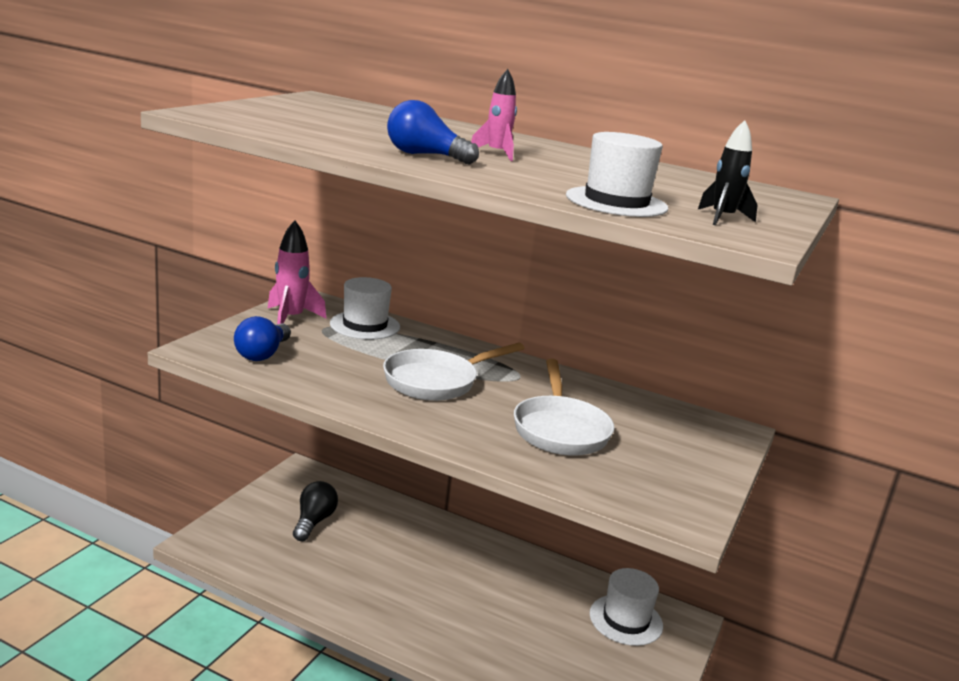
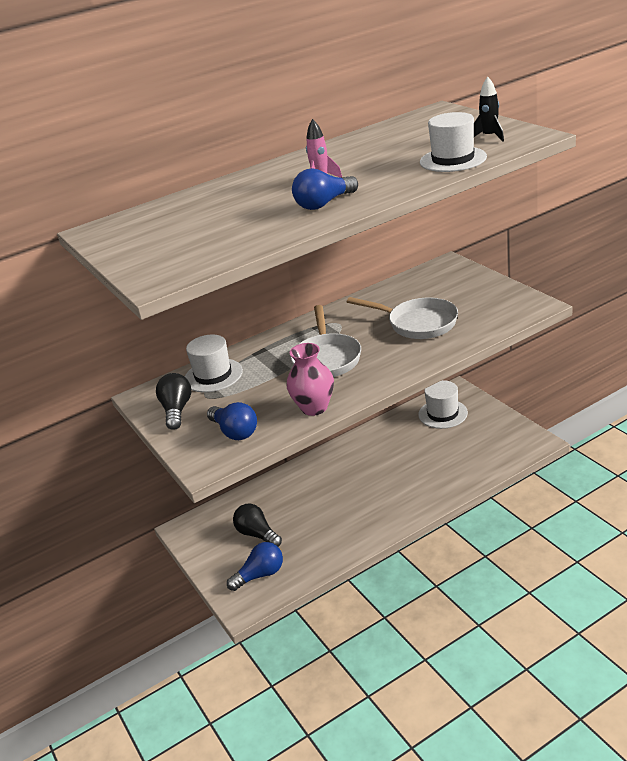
camera: 50 degrees left, 10 degrees up
pink rocket [267,220,326,324] -> black light bulb [156,373,191,430]
none -> blue light bulb [227,542,283,591]
none -> pink vase [287,343,334,416]

